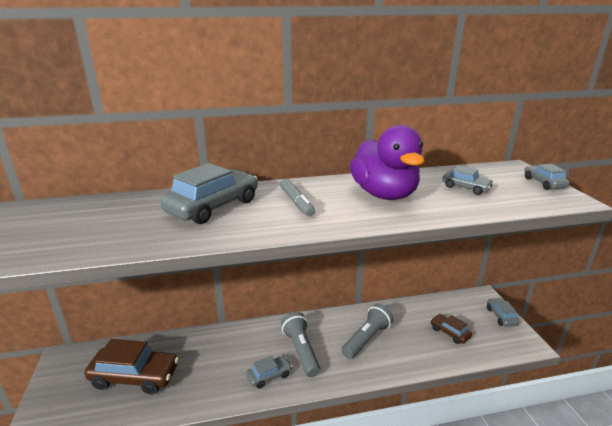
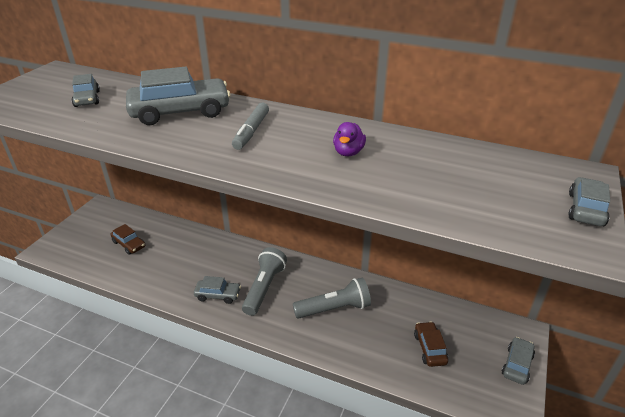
camera: 35 degrees right, 10 degrees up
brown car [84,339,179,394] -> brown car [111,224,145,255], size x0.53
purple duck [350,125,425,200] -> purple duck [333,122,366,156], size x0.40
grey car [442,165,494,195] -> grey car moved to [72,74,100,107]

